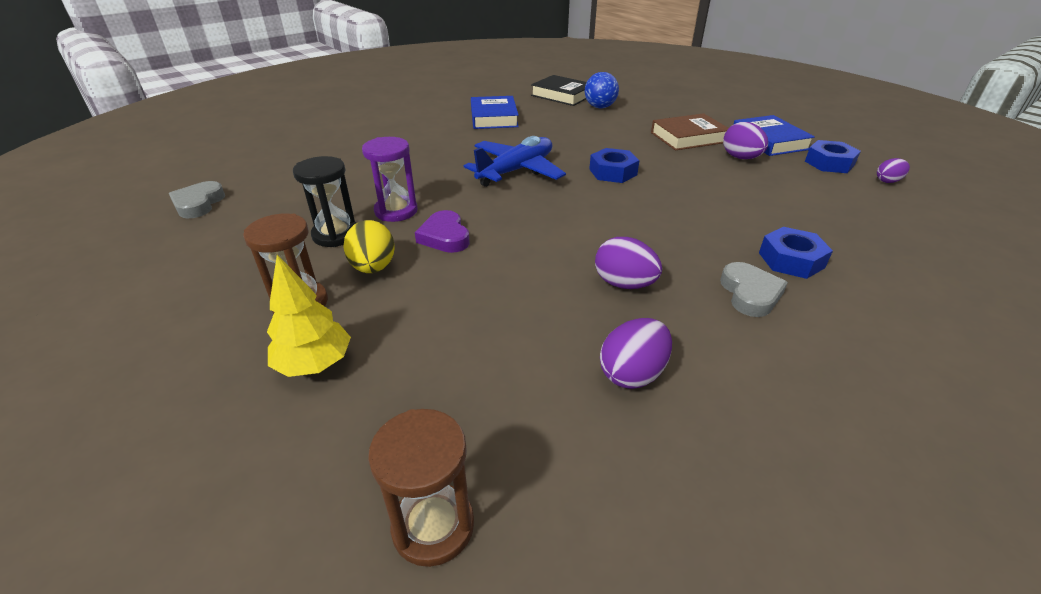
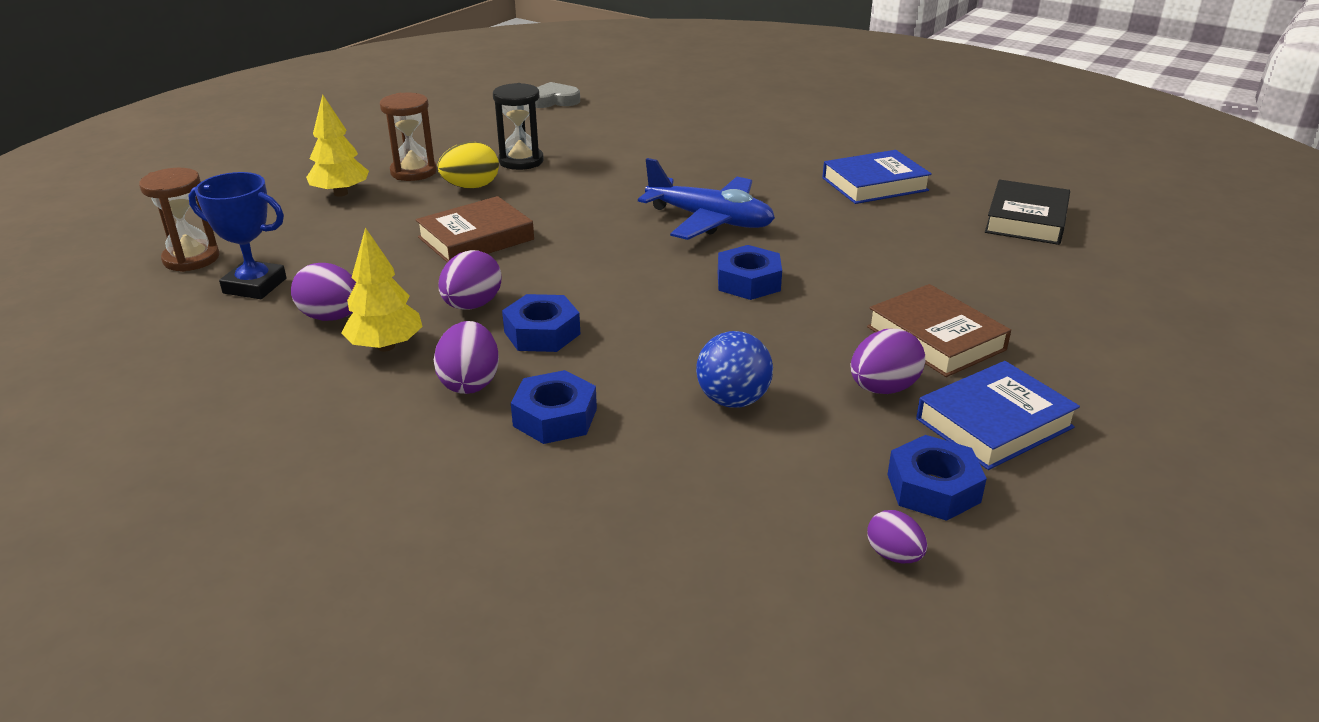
camera: 75 degrees right, 5 degrees down
purple hourglass [362,137,417,222] -> none
purple heart [415,210,470,253] -> none
blue ball [585,72,619,108] -> blue ball moved to [696,331,773,408]
grey heart [720,262,788,317] -> purple egg [434,321,499,394]
none -> blue trophy [188,172,287,299]
none -> yellow tree [341,227,423,352]
none -> brown book [416,196,534,262]
none -> blue nut [502,294,580,352]

